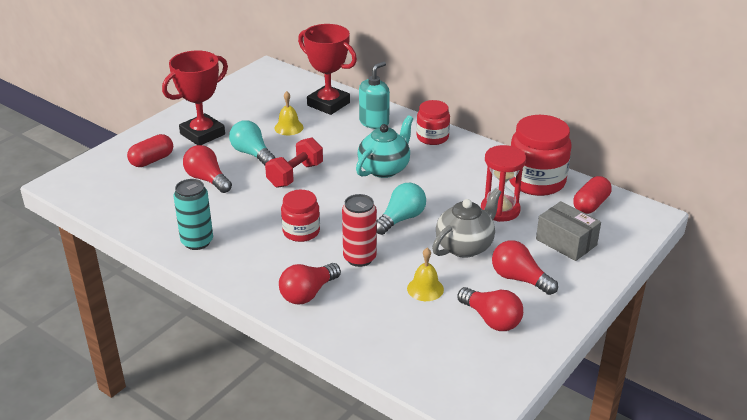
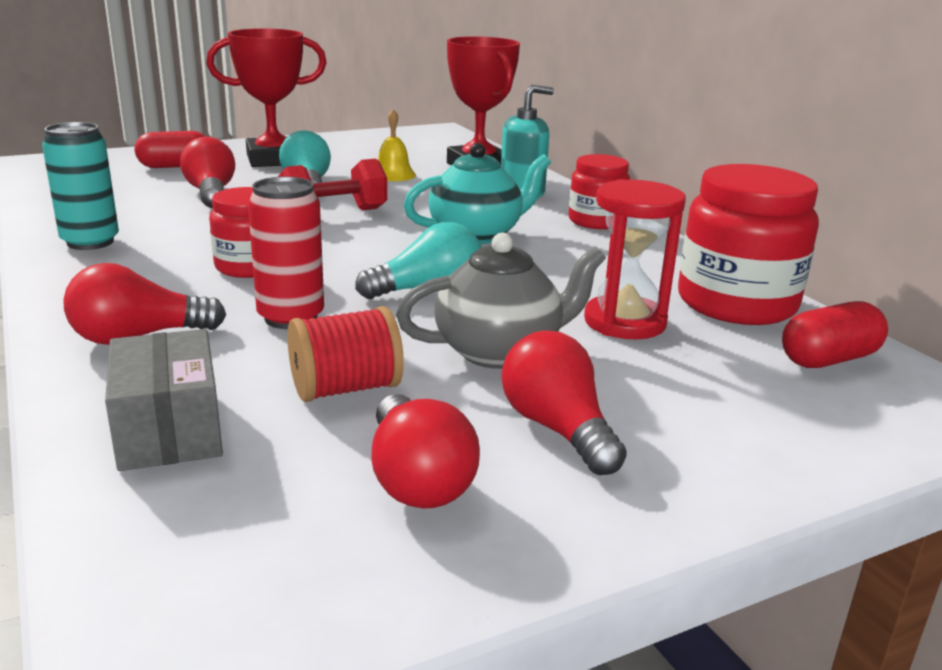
camera: 25 degrees right, 10 degrees down
yellow bell [407,248,444,301] -> red spool [287,306,404,402]
grey box [536,201,601,261] -> grey box moved to [105,329,223,471]

